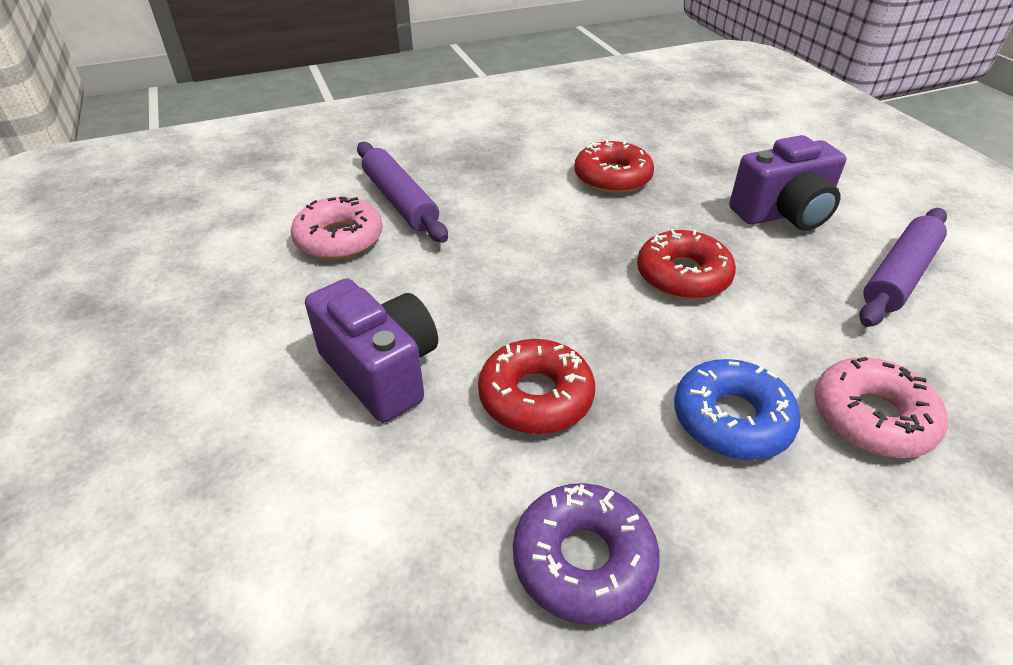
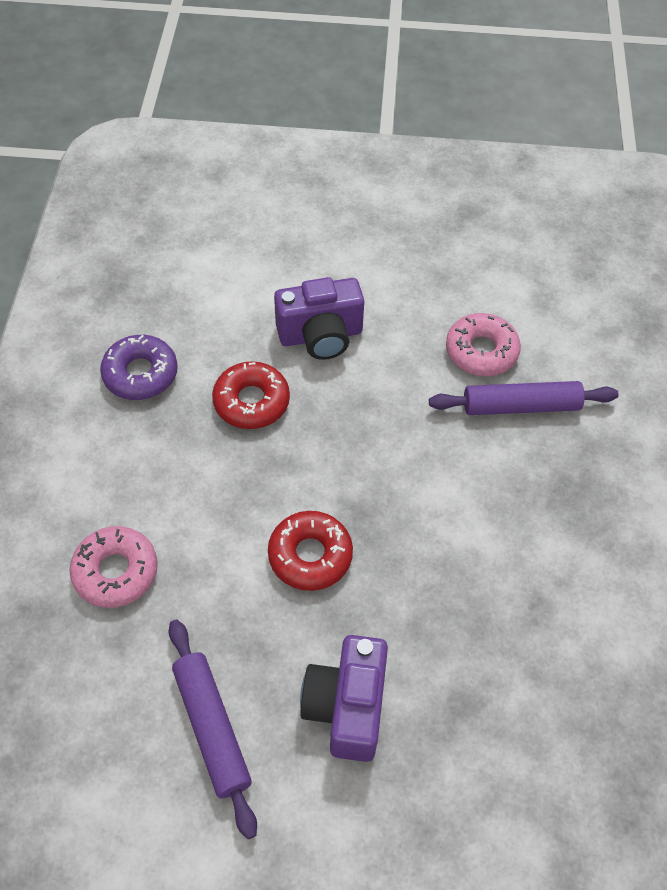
camera: 115 degrees right, 15 degrees up
red donut [574,139,654,194] -> none
blue donut [674,359,801,460] -> none

